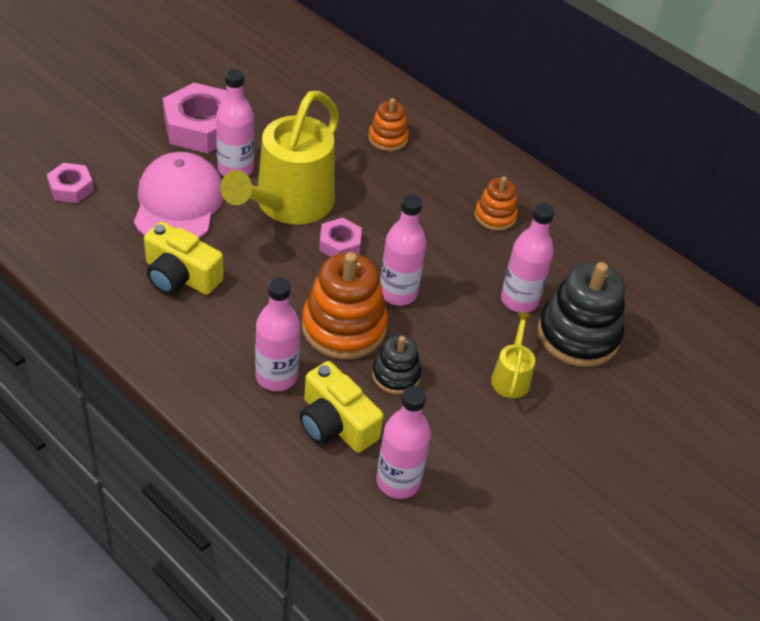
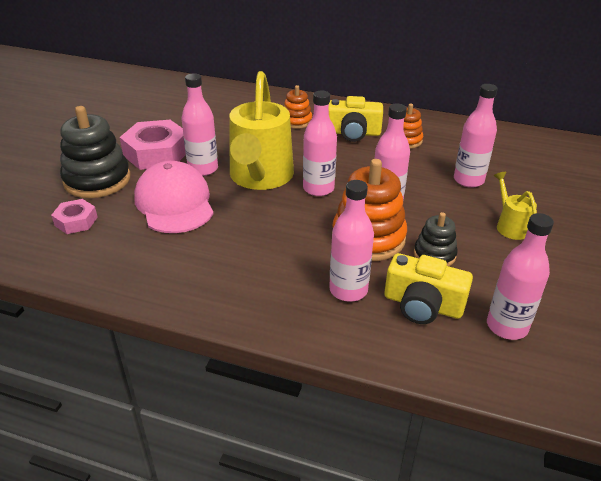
camera: 20 degrees left, 10 degrees down
yellow camera [144,221,224,295] -> yellow camera moved to [329,96,383,142]
pink nut [319,218,362,257] -> pink bottle [303,91,337,196]
black stacking toy [537,262,625,367] -> black stacking toy moved to [60,106,130,198]

